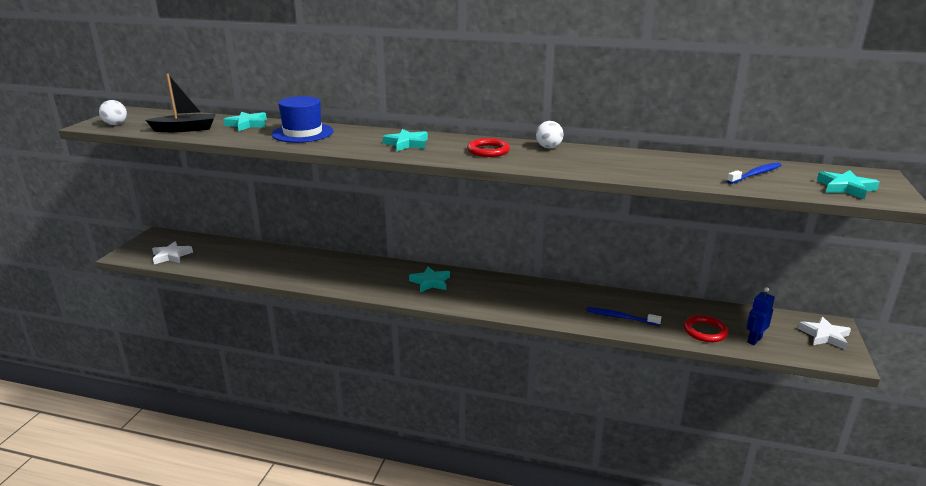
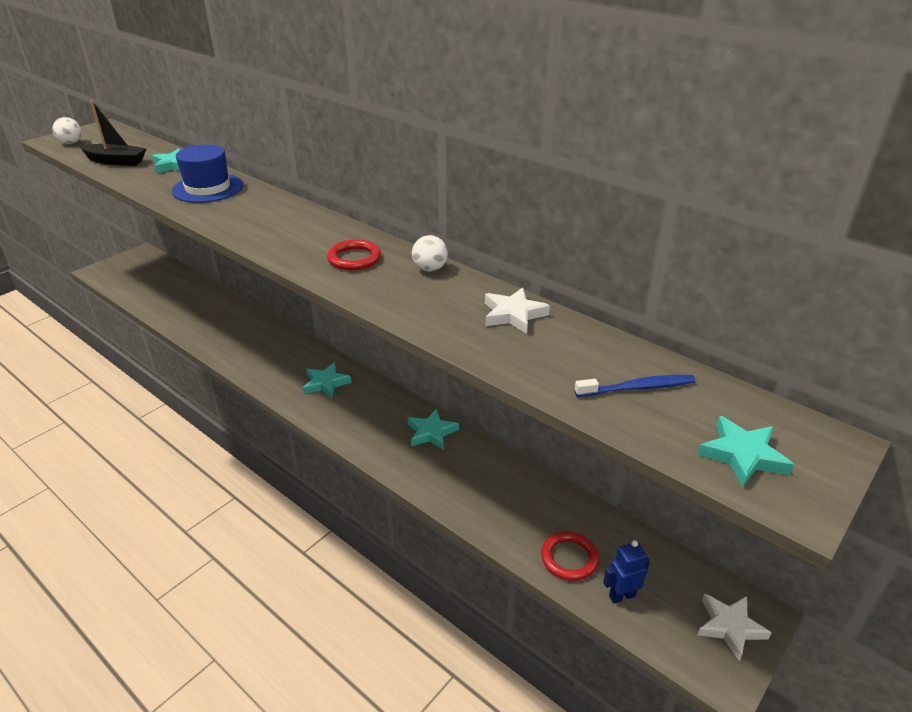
camera: 25 degrees right, 10 degrees up
white star [152,241,193,264] -> white star moved to [485,287,550,334]
turquoise star [383,129,428,151] -> turquoise star moved to [408,408,459,450]
blue toothbrush [587,307,661,326] -> none

